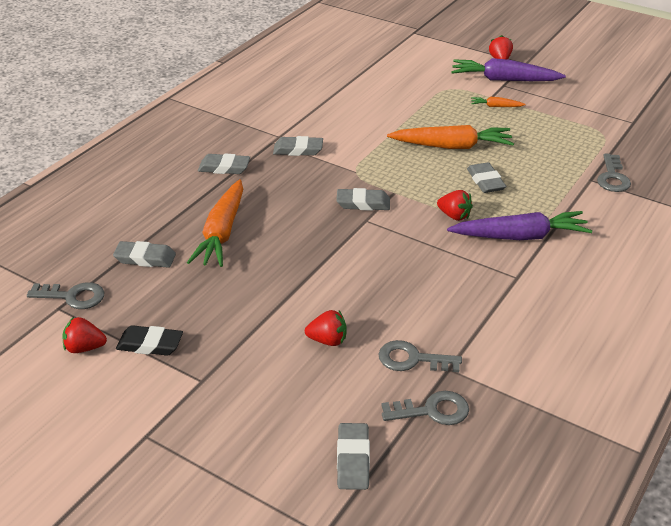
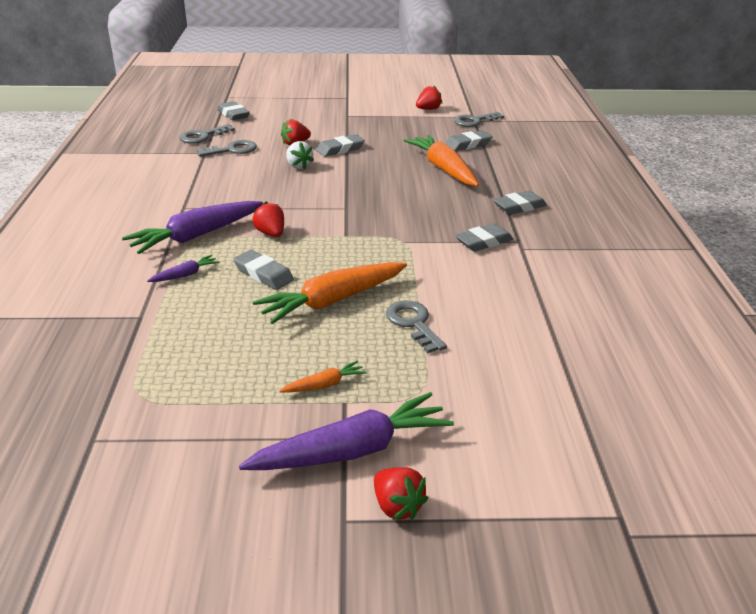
camera: 145 degrees right, 5 degrees down
black eraser [116,325,183,356] -> none
grey eraser [336,188,390,211] -> grey eraser moved to [316,134,365,157]
red strawberry [437,190,473,221] -> red strawberry turned 60 degrees clockwise [252,202,284,237]
grey key [597,154,631,192] -> grey key moved to [386,301,447,353]
none -> purple carrot [147,255,220,282]
none -> white strawberry [286,141,314,170]

